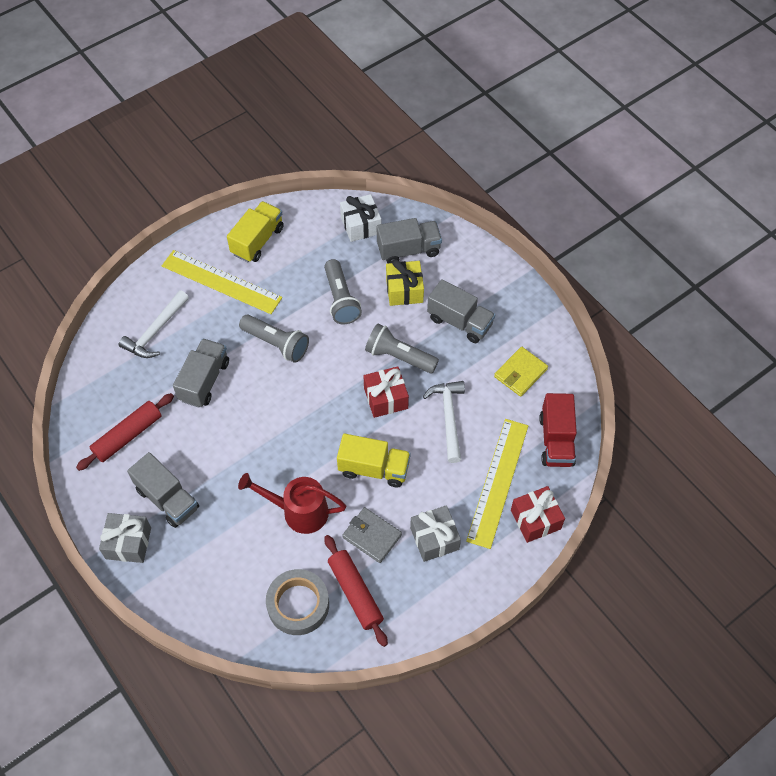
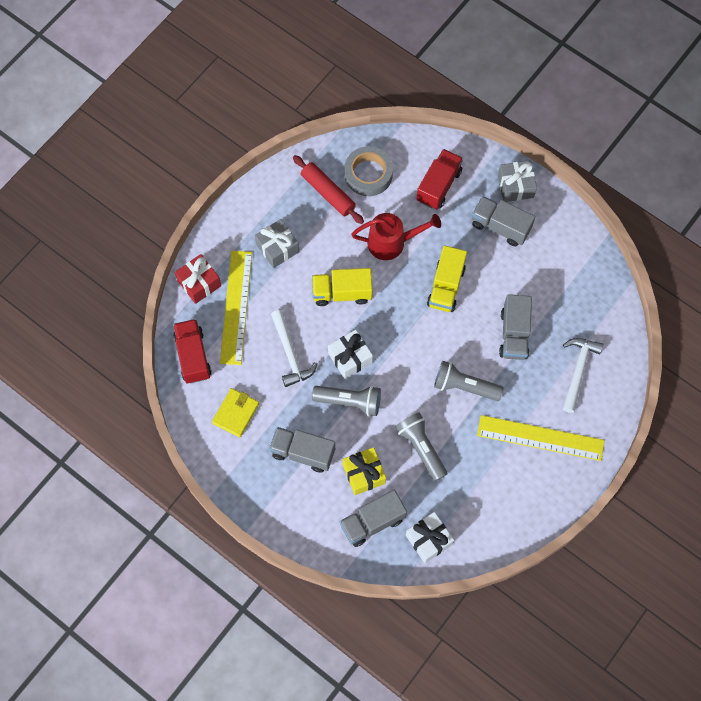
camera: 165 degrees right, 10 degrees up
red rolling pin [76,393,174,471] -> none
yellow truck [227,201,284,262] -> yellow truck moved to [427,246,467,312]
grey wallet [342,507,402,563] -> none
red gift [364,366,409,418] -> white gift [328,330,373,379]
none -> red truck [417,149,463,209]

